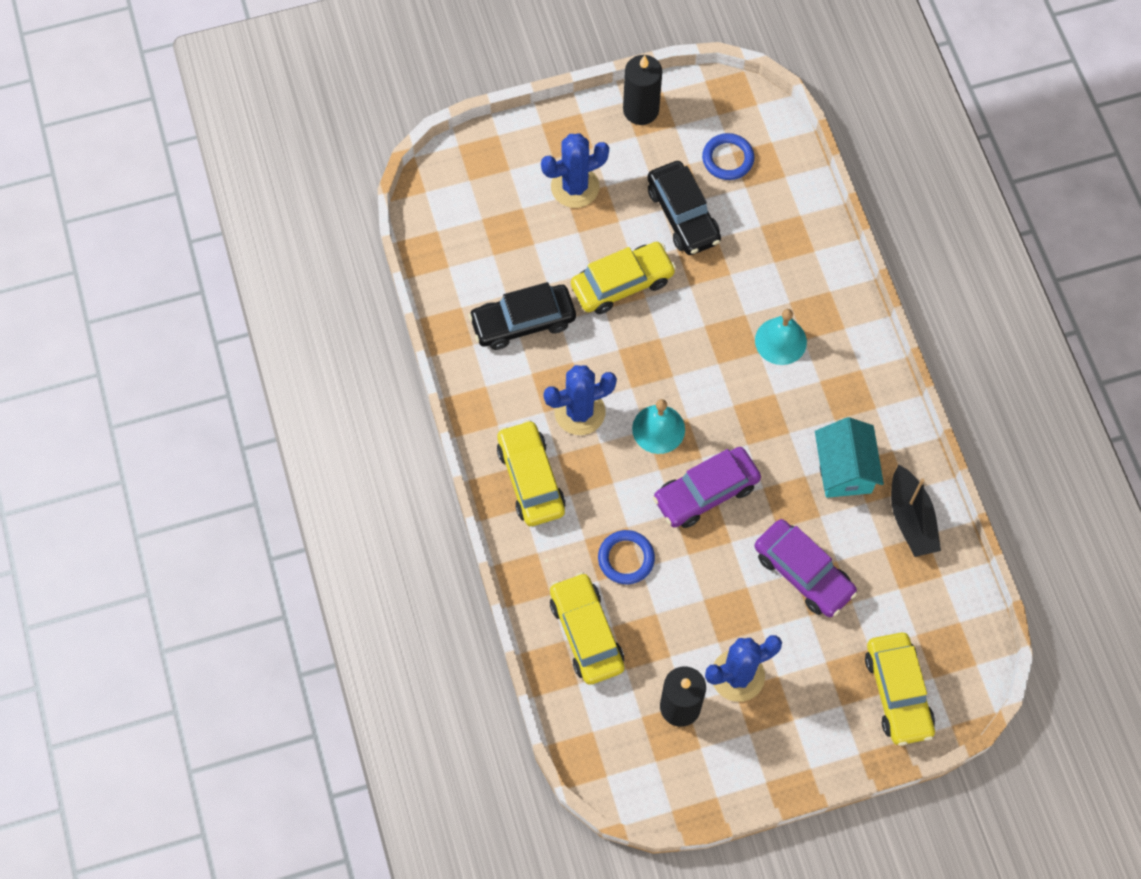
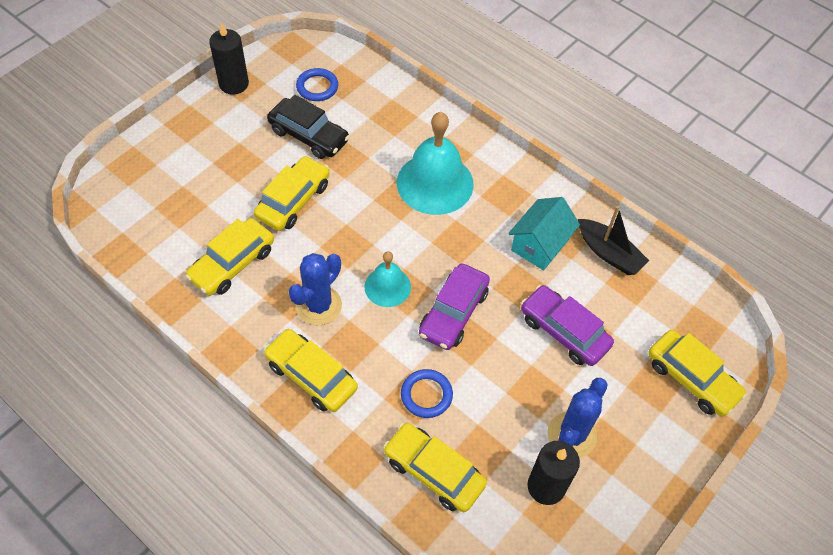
camera: 35 degrees left, 10 degrees down
black car [468,282,576,350] -> yellow car [185,218,274,296]
blue cactus [541,134,609,208] -> none
purple car [754,519,858,617] -> purple car turned 150 degrees counterclockwise [521,285,614,366]
turquoise bell [755,309,807,365] -> turquoise bell [397,112,474,215], size x1.78
turquoise house [815,417,884,498] -> turquoise house turned 75 degrees clockwise [508,197,580,270]

